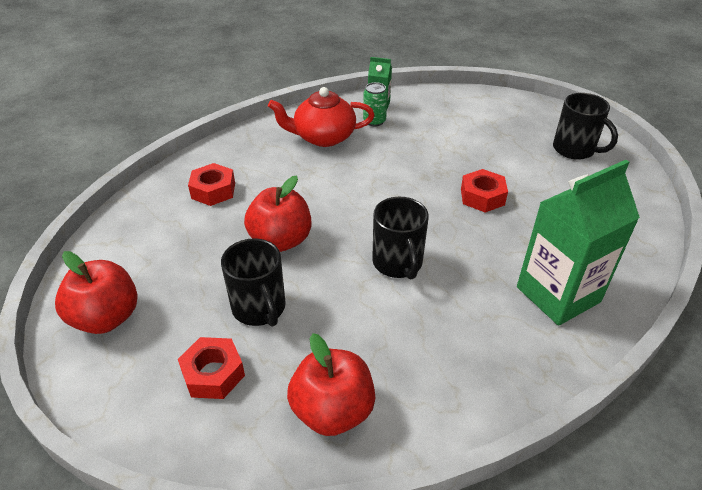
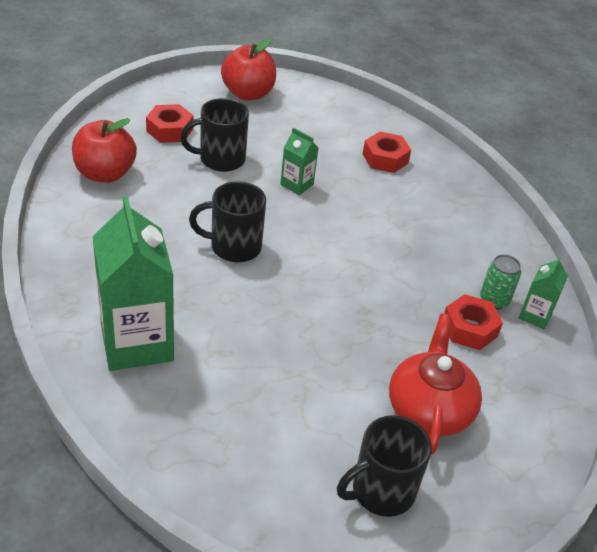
camera: 100 degrees right, 0 degrees up
red apple [244,176,311,252] -> green carton [280,128,319,195]
red teapot [268,87,375,147] -> red teapot moved to [389,314,482,454]
red nut [461,169,508,213] -> red nut moved to [444,294,503,350]

